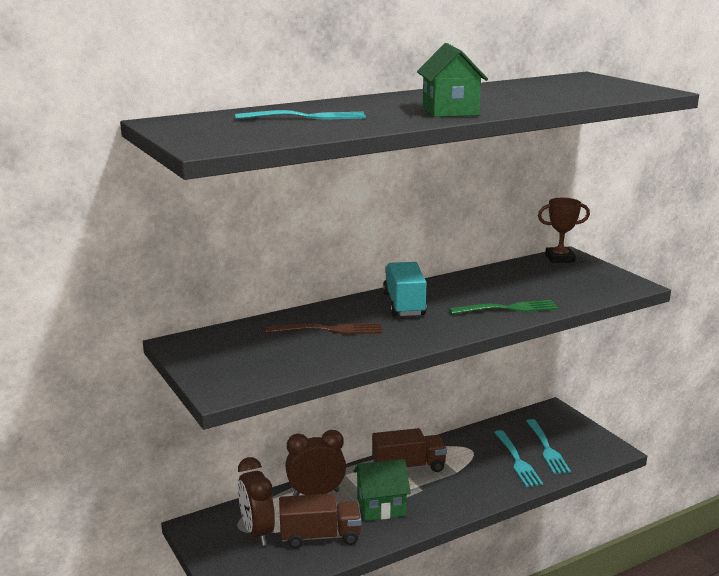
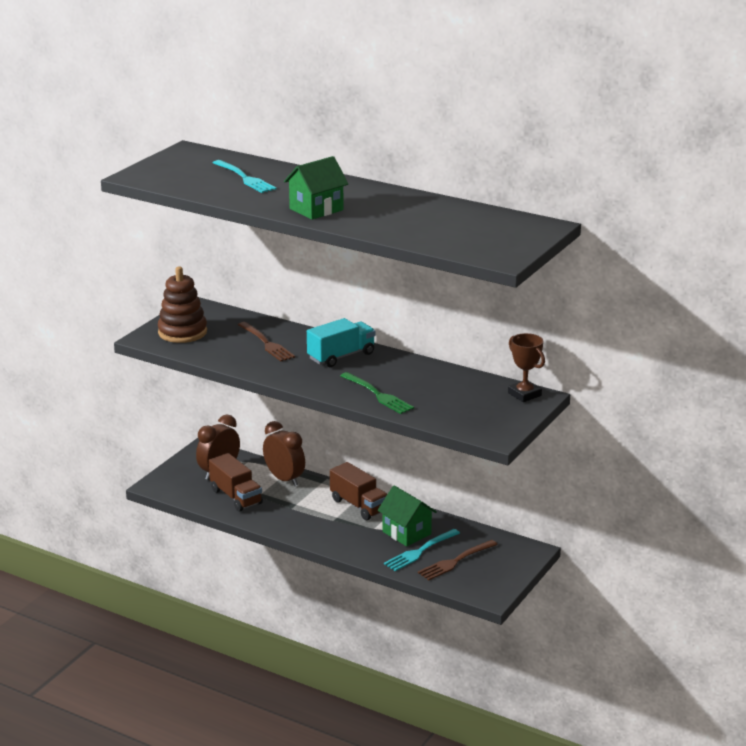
camera: 60 degrees right, 5 degrees up
green house [353,459,411,521] -> green house moved to [378,485,437,547]
turquoise fork [526,419,571,474] -> brown fork [418,540,498,581]
none -> brown stacking toy [158,266,207,343]

